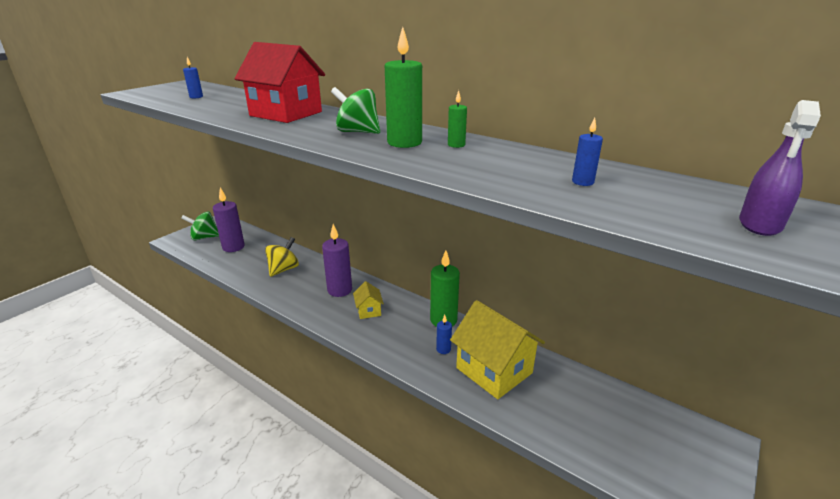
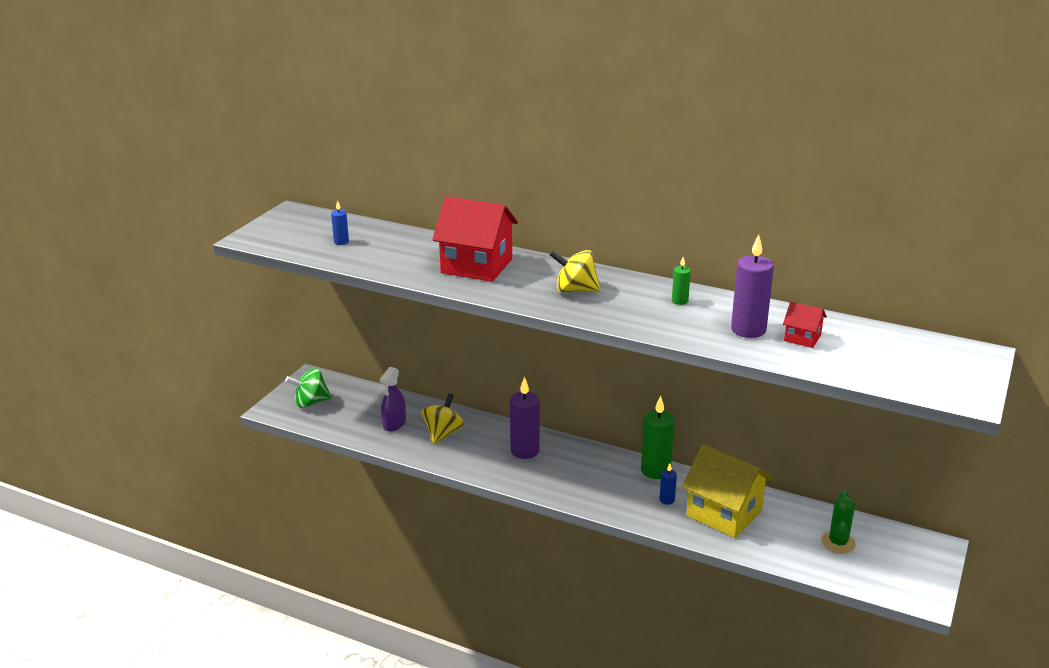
camera: 10 degrees left, 0 degrees up
purple candle [213,188,245,252] -> purple candle moved to [731,234,774,338]
green spinning top [331,87,380,134] -> yellow spinning top [550,250,600,292]
yellow house [353,281,384,319] -> none
green candle [385,27,422,148] -> none
blue candle [572,118,603,186] -> red house [783,302,827,348]
purple spray bottle [739,100,821,236] -> purple spray bottle moved to [380,367,406,432]
none -> green cactus [821,491,856,554]

